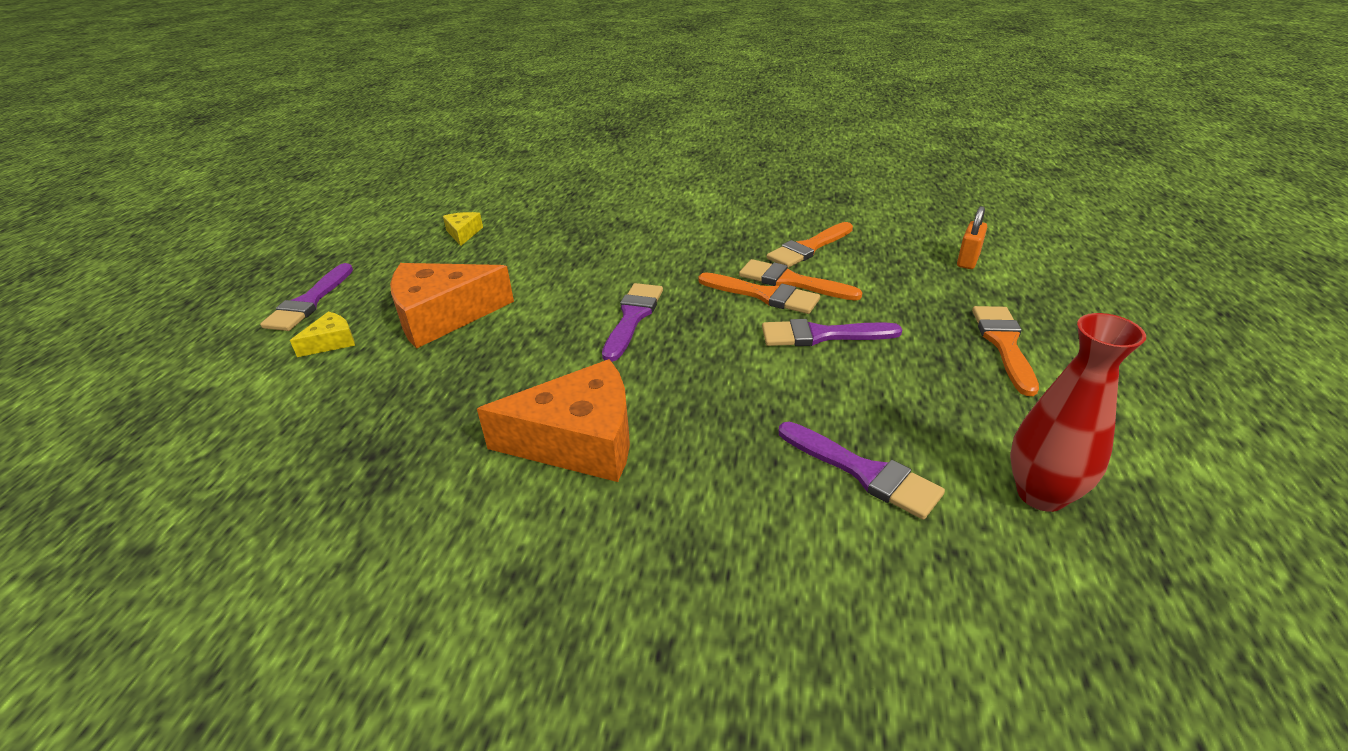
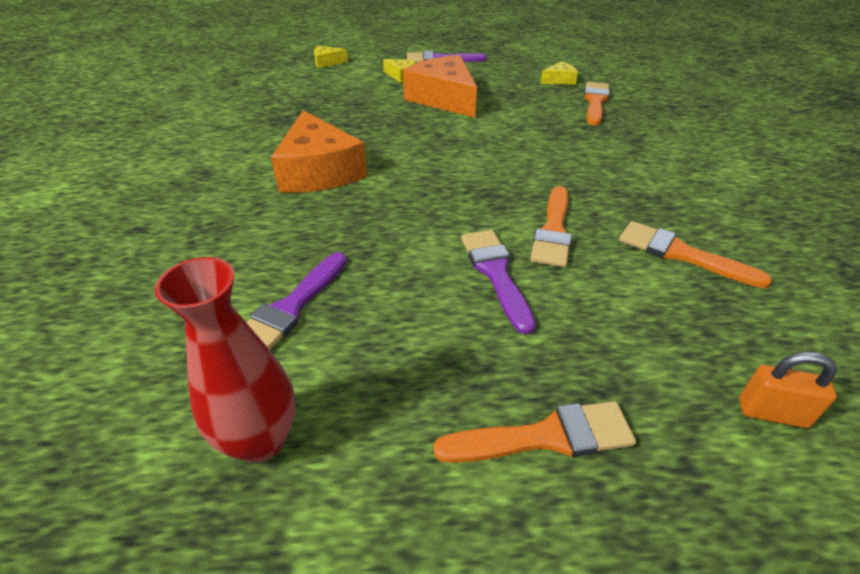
camera: 75 degrees right, 5 degrees up
purple brush [602,283,663,362] -> none
orange brush [739,259,863,301] -> orange brush moved to [584,82,610,126]
none -> yellow cheese [314,46,348,68]

